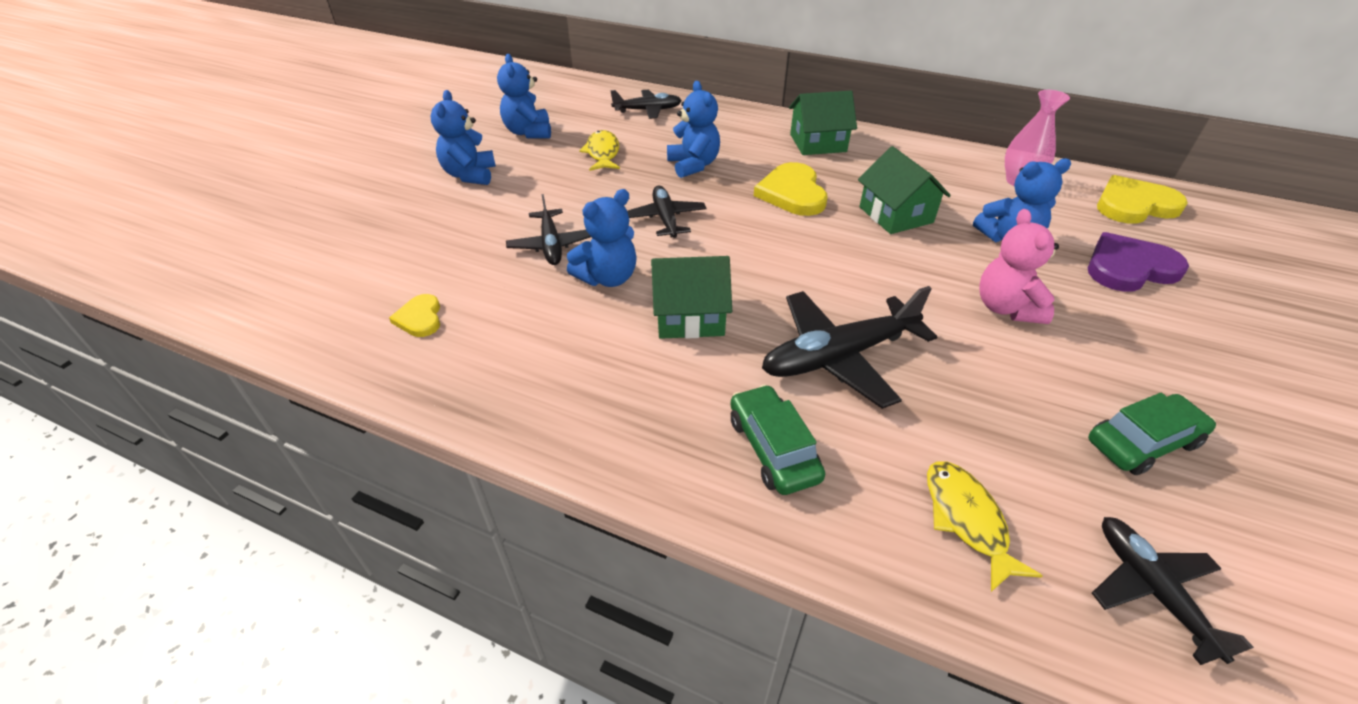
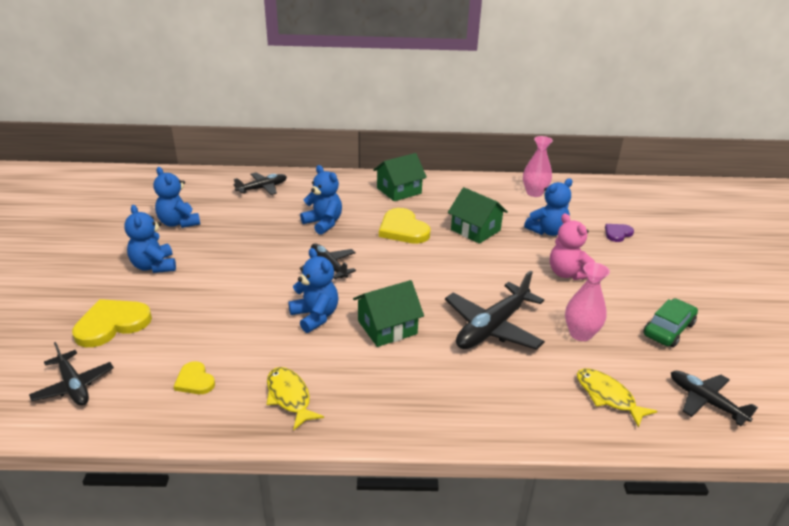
camera: 25 degrees left, 10 degrees down
black plane [506,194,591,265] -> black plane moved to [29,342,114,406]
blue teddy bear [567,189,637,287] -> blue teddy bear turned 60 degrees counterclockwise [288,248,338,333]
yellow fish [579,130,620,171] -> yellow fish moved to [266,367,324,431]
green car [730,385,825,495] -> none
purple heart [1088,232,1189,292] -> purple heart [605,224,634,242], size x0.55
yellow heart [1097,175,1188,224] -> yellow heart moved to [72,299,152,347]
none -> pink vase [565,262,610,341]

